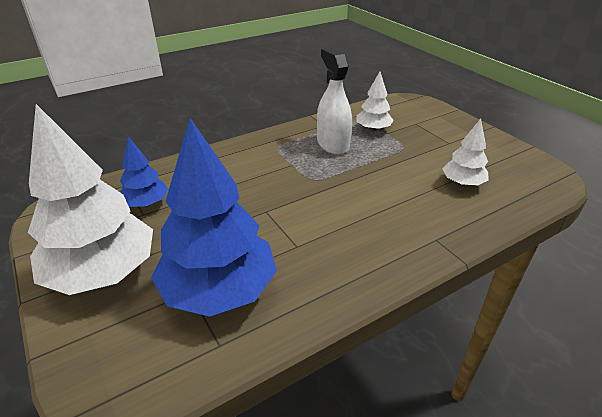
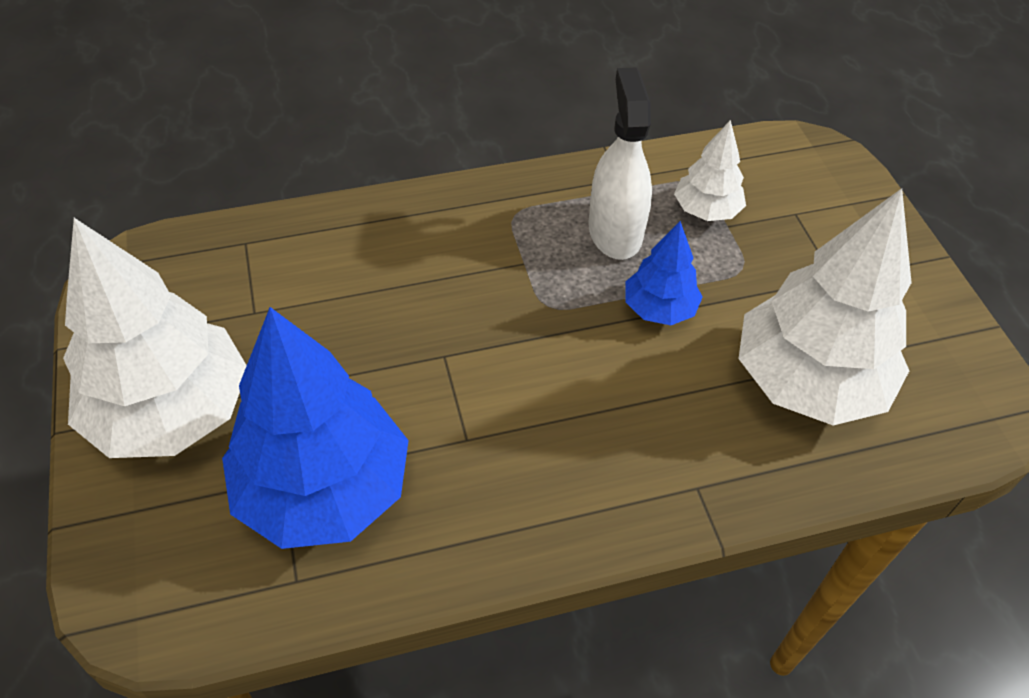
camera: 15 degrees right, 15 degrees up
blue tree [120,137,168,207] -> blue tree moved to [625,221,703,325]
white tree [443,119,489,186] -> white tree [738,188,912,425], size x2.00

